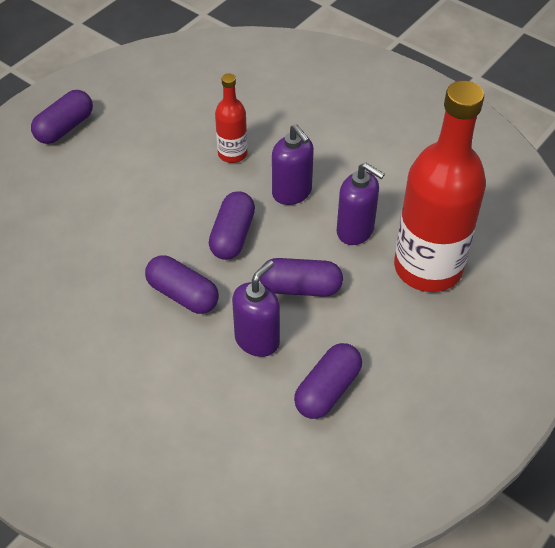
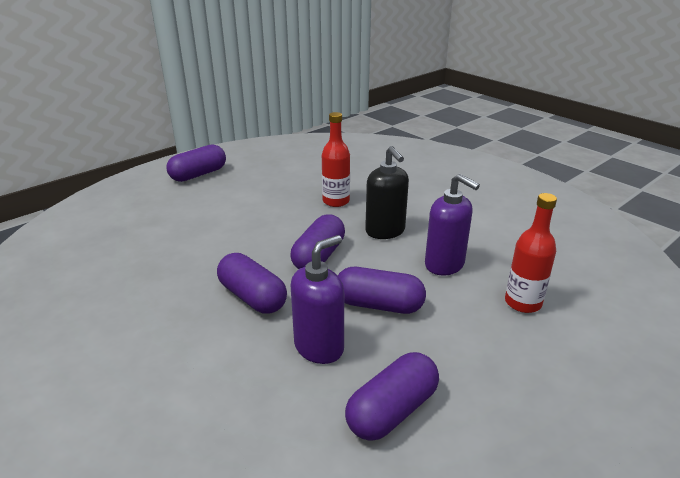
camera: 10 degrees right, 20 degrees down
purple soap dispenser [272,124,314,205] -> black soap dispenser [365,146,409,239]
red bottle [394,80,486,292] -> red bottle [505,193,557,313], size x0.47

